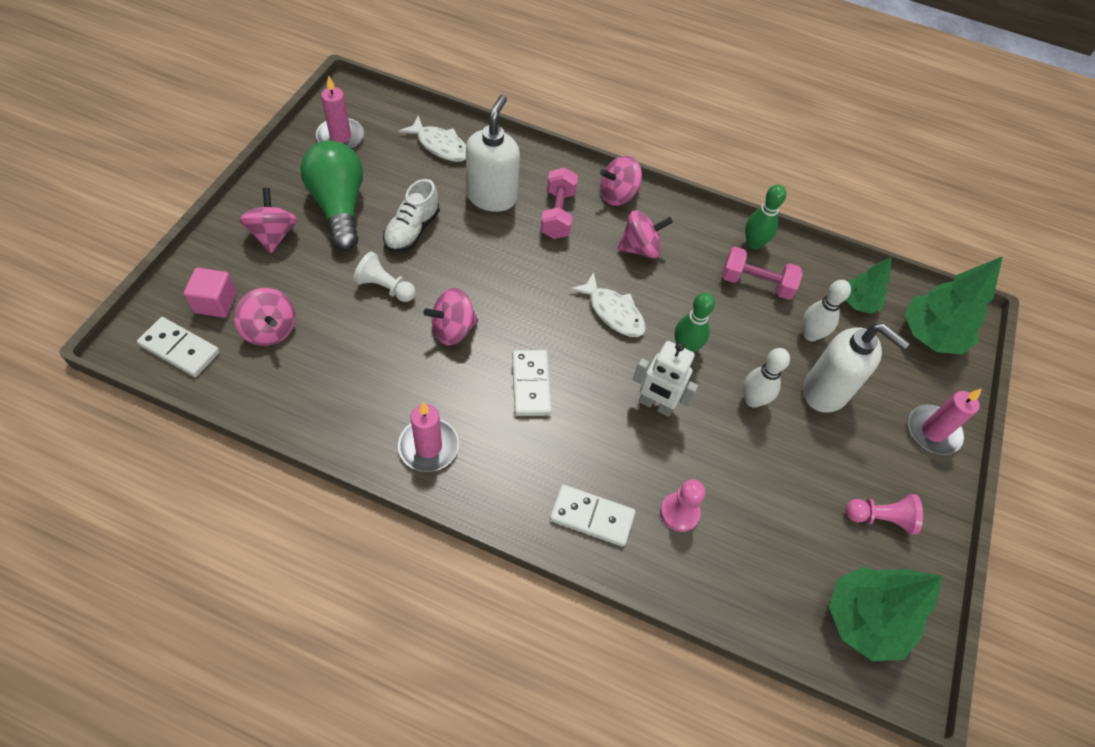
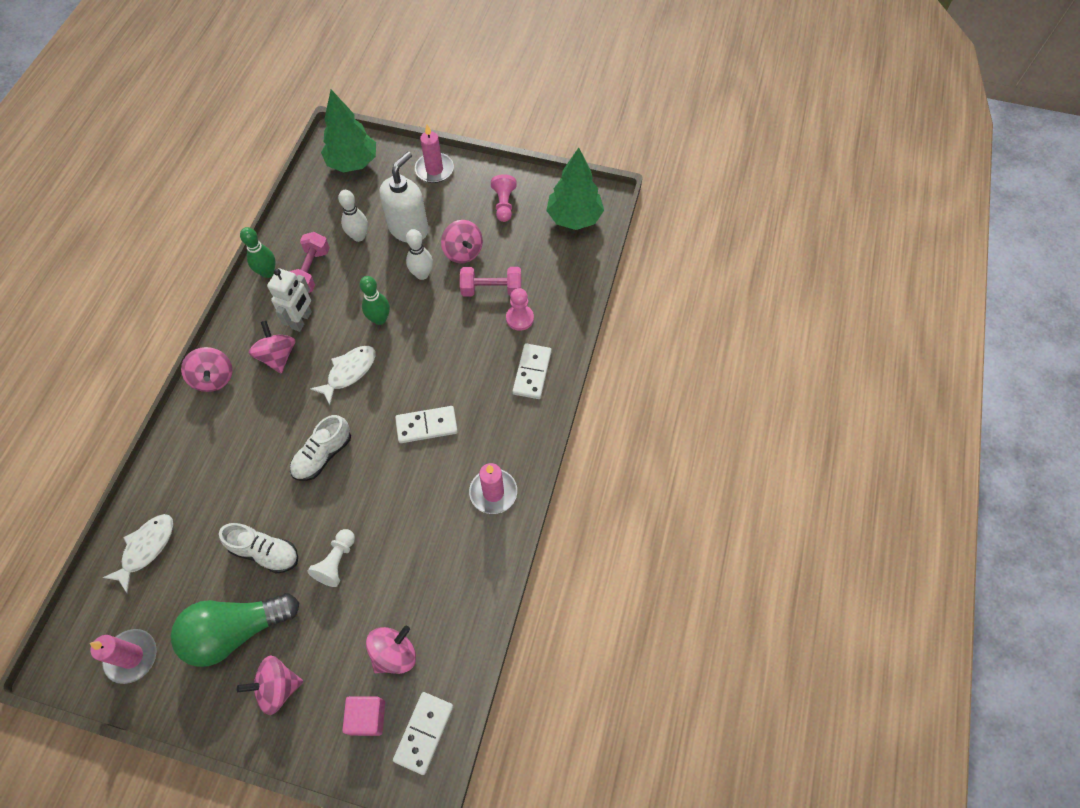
camera: 90 degrees left, 5 degrees up
pink spinning top [423,288,478,345] -> pink spinning top moved to [441,220,483,263]
white soap dispenser [466,95,520,212] -> none
pink dumbbell [540,167,578,239] -> pink dumbbell moved to [460,267,521,297]
white robot [633,341,699,417] -> white robot moved to [267,268,312,332]
green tree [846,257,892,314] -> none
none -> white shoe [290,415,351,481]

